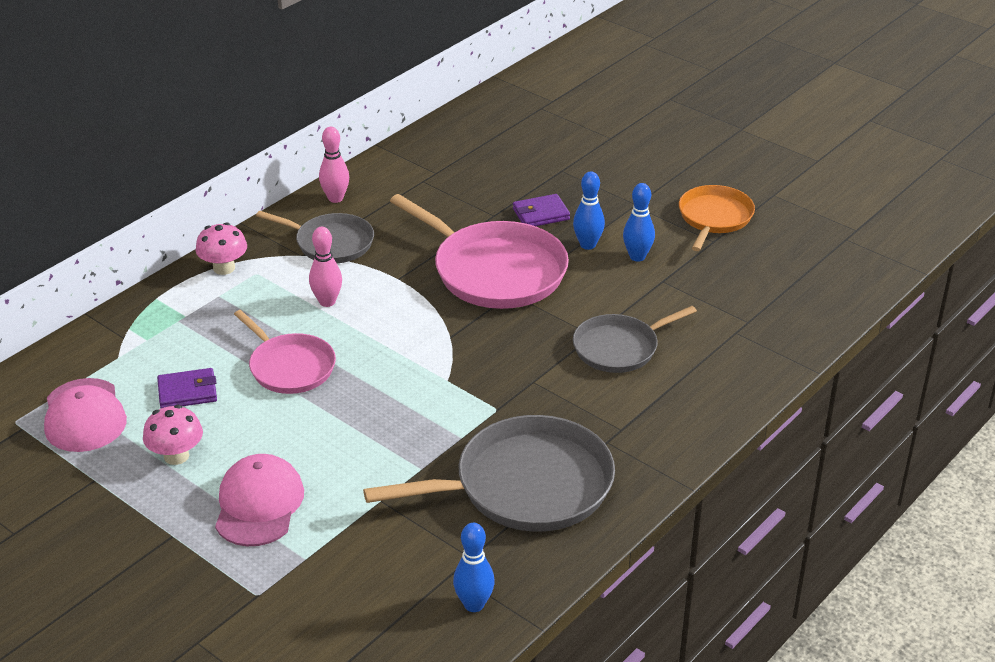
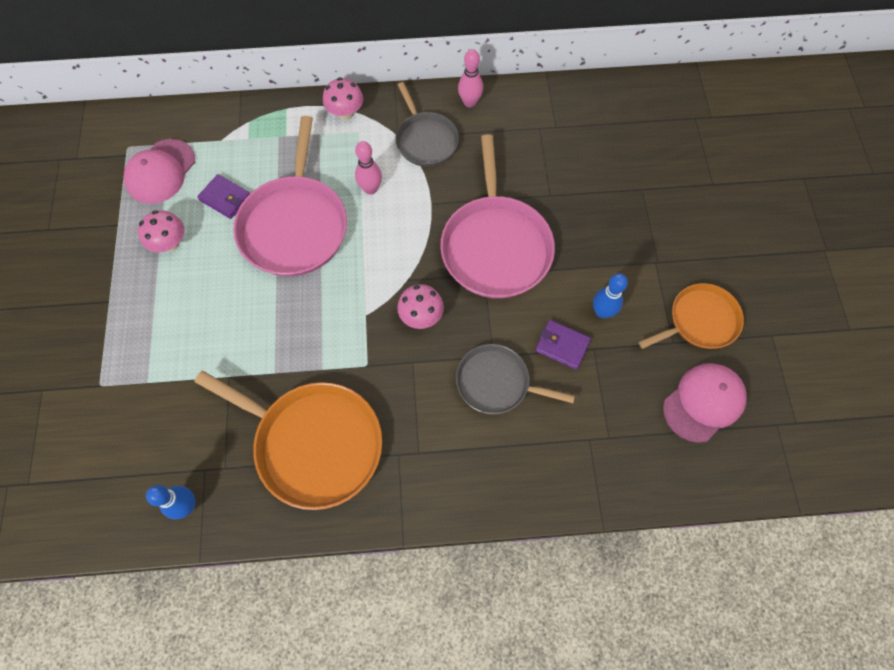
camera: 45 degrees right, 30 degrees up
pink cap [215,454,304,546] -> pink cap moved to [663,363,747,443]
pink pan [234,310,336,394] -> pink pan [233,116,347,276], size x1.67
grey pan [363,415,615,532] -> orange pan [194,371,382,510]
purple wallet [513,194,570,226] -> purple wallet moved to [535,320,591,370]
blue bowling pin [573,172,605,250] -> none
none -> pink mushroom [397,284,444,329]

